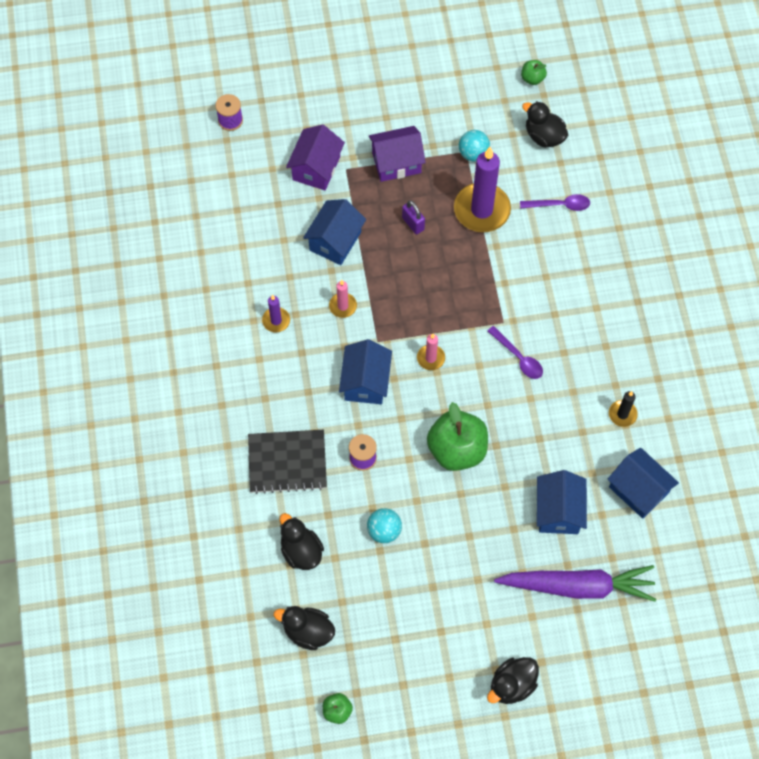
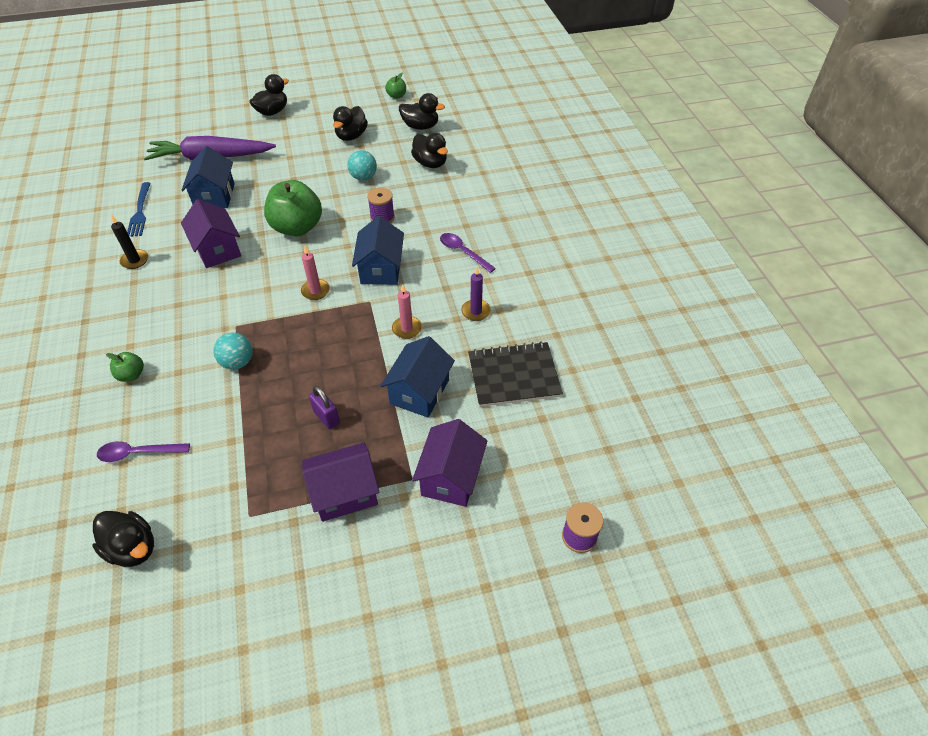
camera: 175 degrees right, 15 degrees down
black notebook [248,430,327,494] -> black notebook moved to [468,341,563,407]
purple candle [454,147,511,232] -> none
turquoise ball [459,130,490,162] -> turquoise ball moved to [213,333,252,370]
purple spoon [488,326,543,379] -> purple spoon moved to [440,233,496,273]
green apple [521,60,547,85] -> green apple moved to [106,352,144,382]
blue house [607,448,679,519] -> blue fork [127,182,151,237]
none -> purple house [181,199,241,268]
none -> black duck [333,106,368,141]

